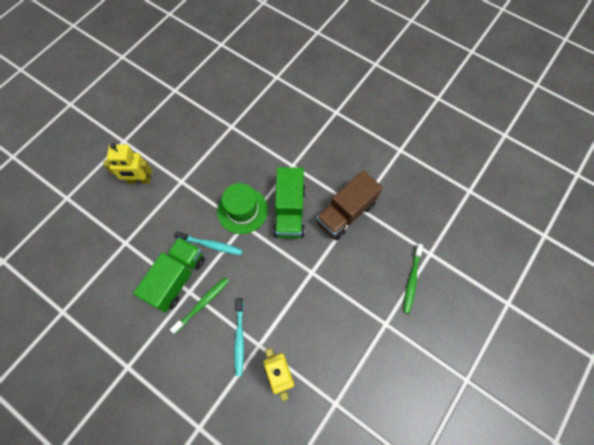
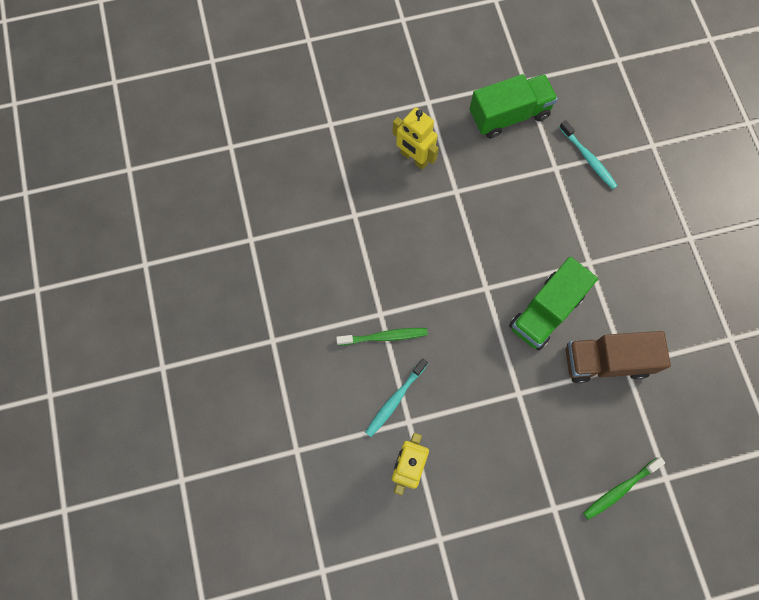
camera: 40 degrees right, 5 degrees up
green truck [133,237,205,313] -> green truck moved to [470,74,558,138]
turquoise toothbrush [174,231,243,255] -> turquoise toothbrush moved to [559,120,618,190]
green hat [217,183,268,234] -> none

